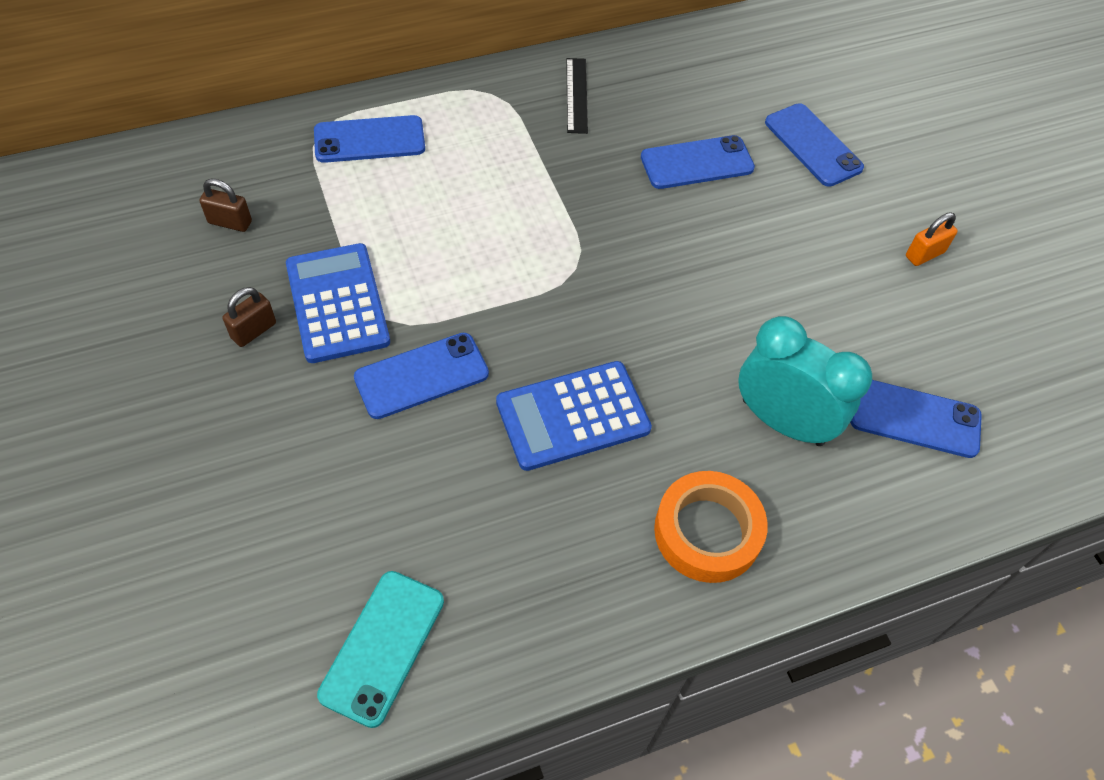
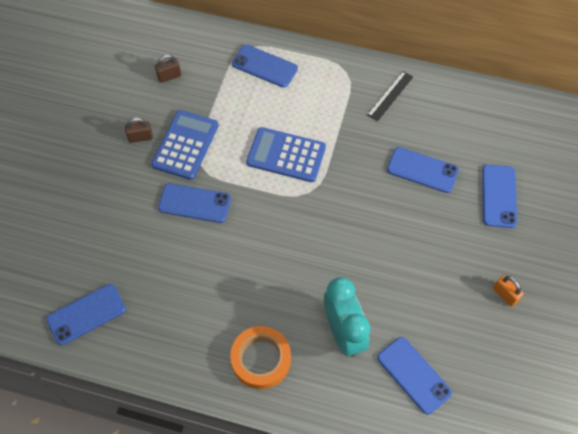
camera: 40 degrees right, 5 degrees up
brown padlock [199,179,252,232] -> brown padlock turned 75 degrees counterclockwise [155,54,181,83]
turquoise phone [317,571,444,728] -> blue phone [46,284,126,345]
blue calculator [496,361,652,471] -> blue calculator moved to [246,127,326,182]
orange padlock [906,212,958,266] -> orange padlock turned 45 degrees clockwise [493,275,524,307]

